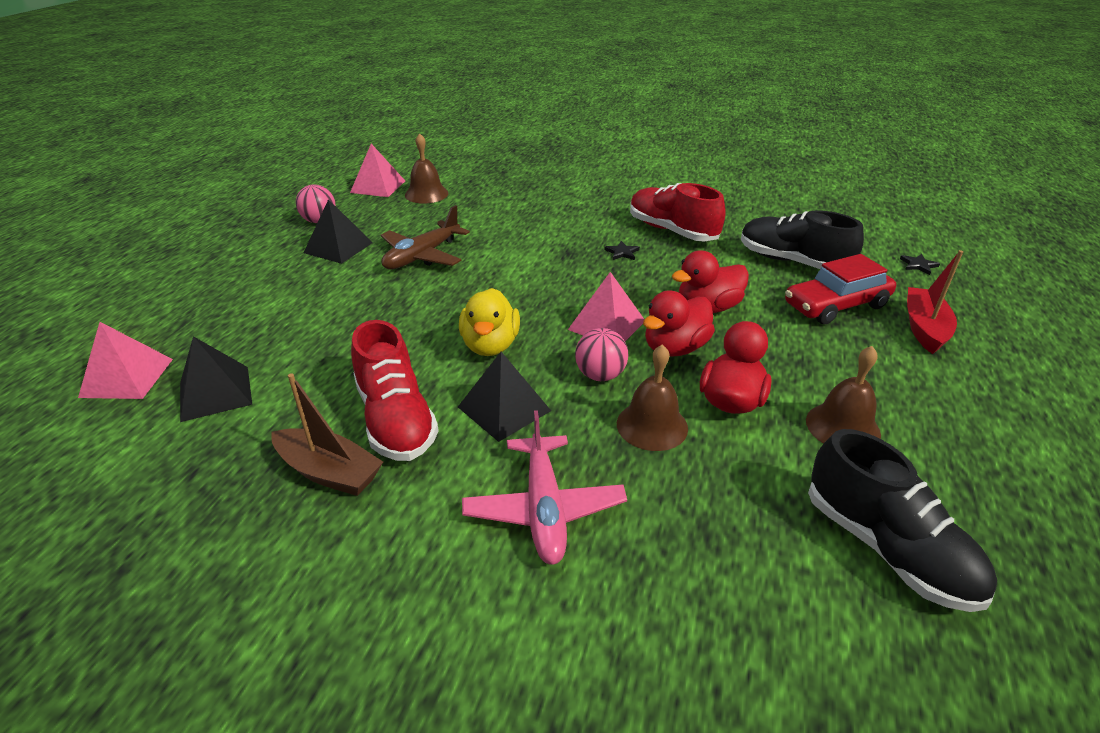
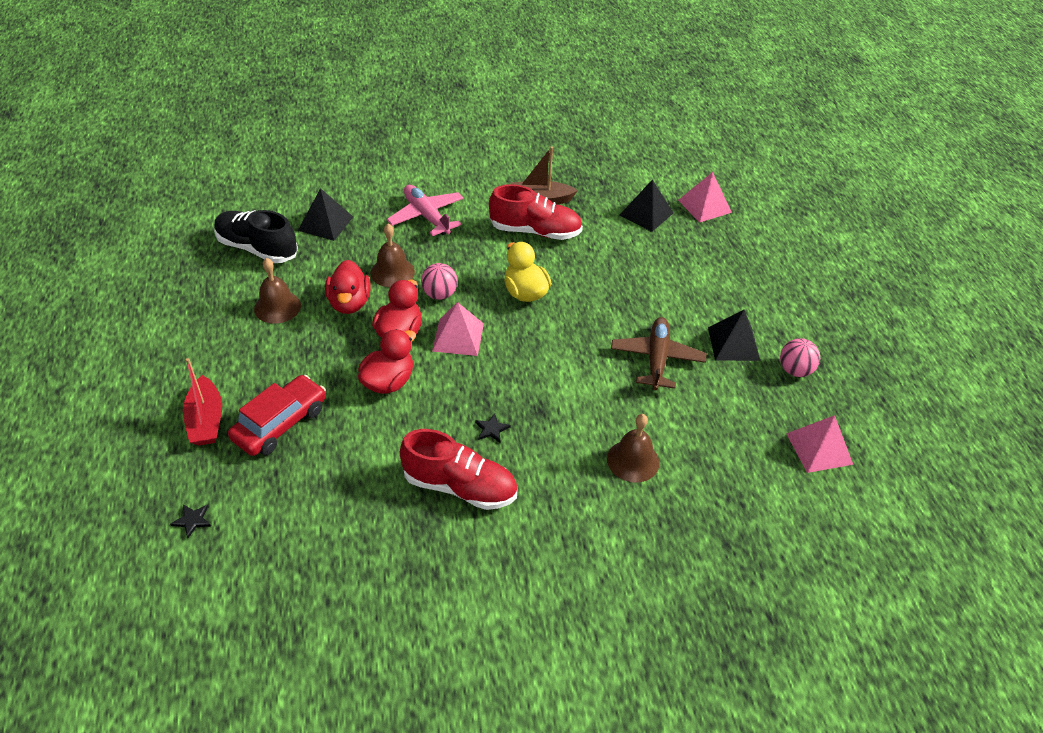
camera: 150 degrees right, 10 degrees up
red shoe [351,320,439,461] -> red shoe turned 150 degrees clockwise [489,184,583,240]
brown bell [405,133,449,204] -> brown bell moved to [607,414,659,482]
black pyramid [458,352,551,442] -> black pyramid moved to [298,188,353,241]
black shoe [741,210,864,269] -> none

